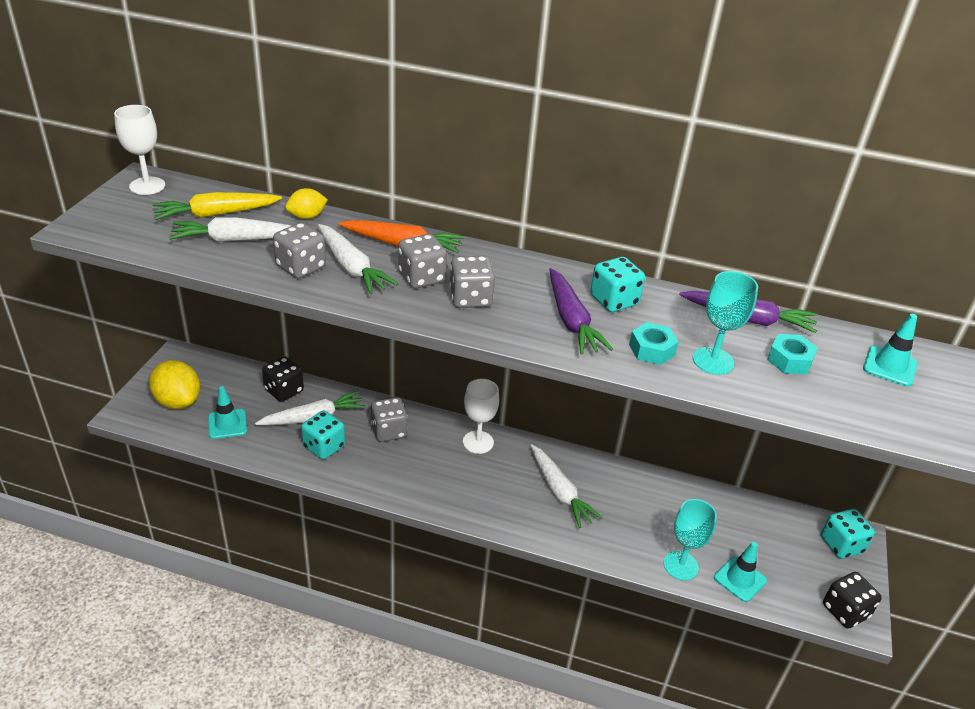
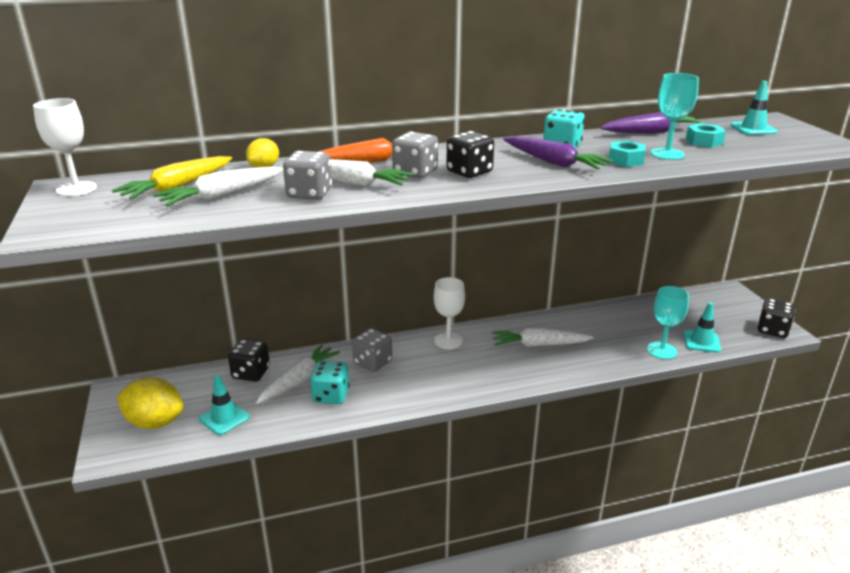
camera: 30 degrees left, 10 degrees down
grey dice [449,256,495,308] -> black dice [446,131,494,178]
white carrot [530,444,602,528] -> white carrot turned 150 degrees clockwise [492,328,594,347]
turquoise dice [821,509,875,559] -> none

